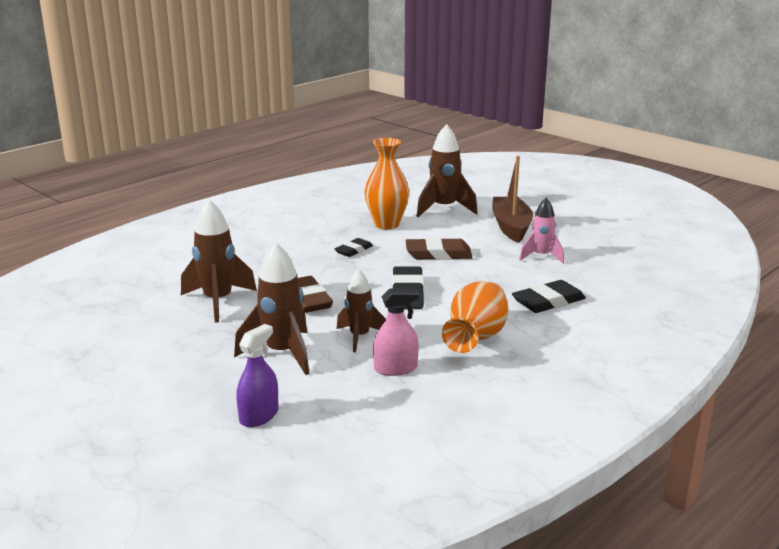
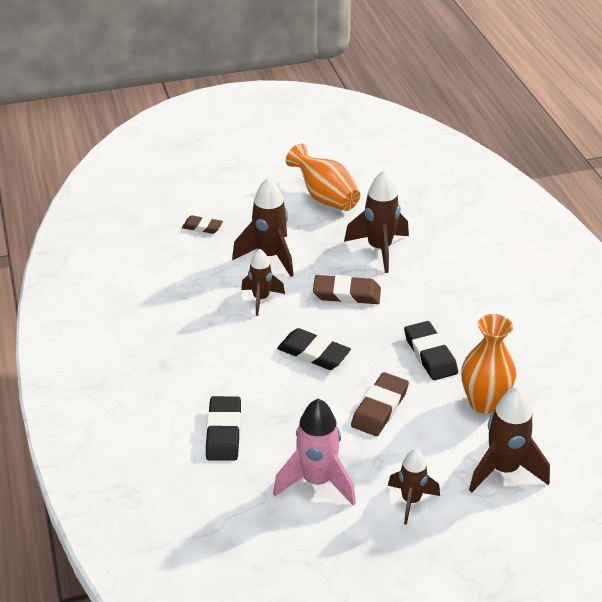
camera: 120 degrees right, 15 degrees up
purple spray bottle [236,324,279,427] -> brown eraser [182,215,223,234]
black eraser [335,238,373,257] -> black eraser [404,321,458,380], size x1.60
pink spray bottle [373,288,419,376] -> none
orange vase [442,281,508,353] -> orange vase moved to [286,144,360,211]
brown boat [492,156,533,243] -> brown rocket [388,449,440,525]
pink rocket [519,198,564,264] -> pink rocket [273,398,356,506], size x1.56

